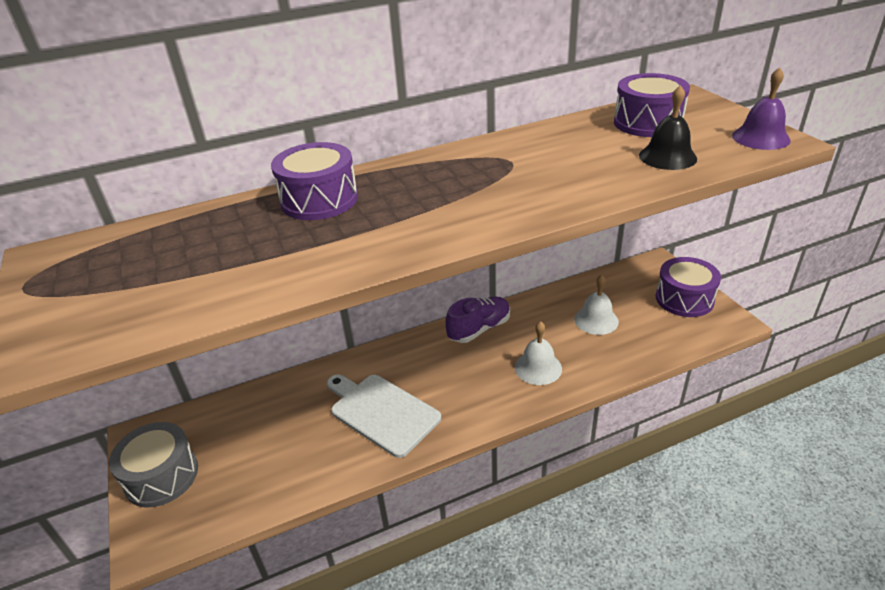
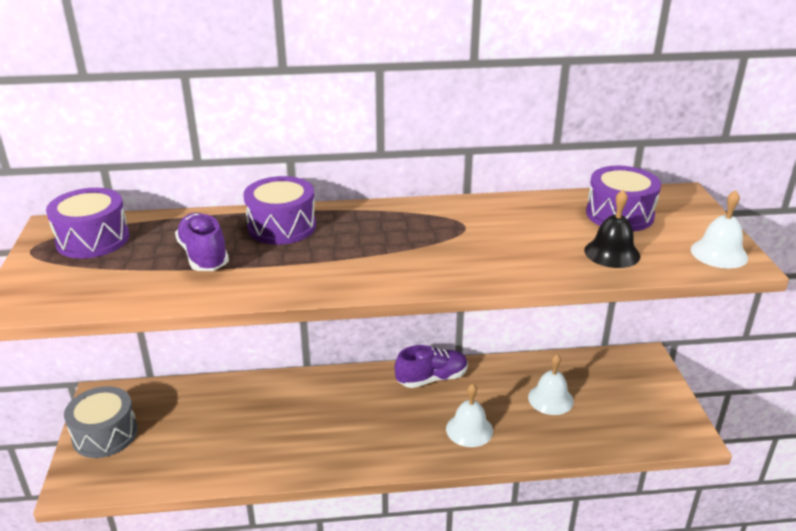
camera: 15 degrees right, 5 degrees down
white cutting board [327,375,441,458] -> none
purple drum [656,257,721,317] -> purple drum moved to [46,188,129,259]
purple bell [732,68,791,150] -> white bell [691,190,748,269]
none -> purple shoe [175,213,229,271]

